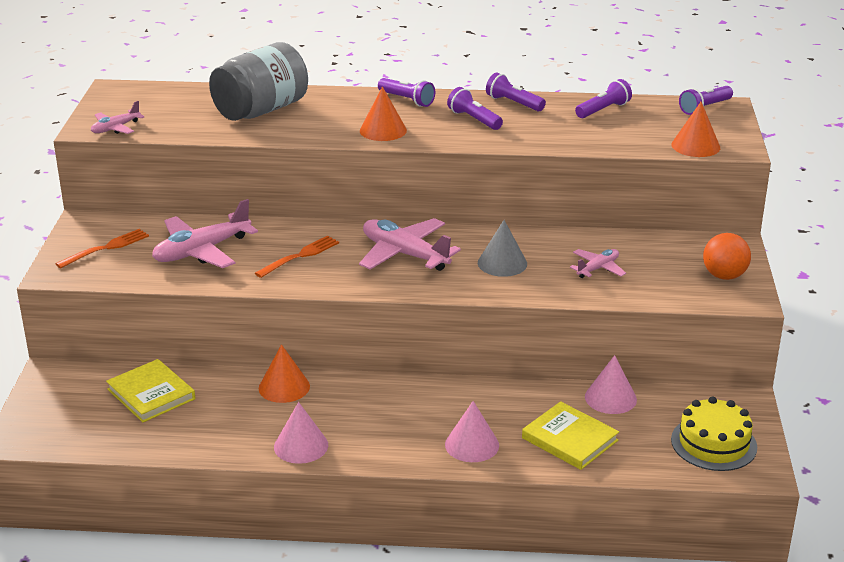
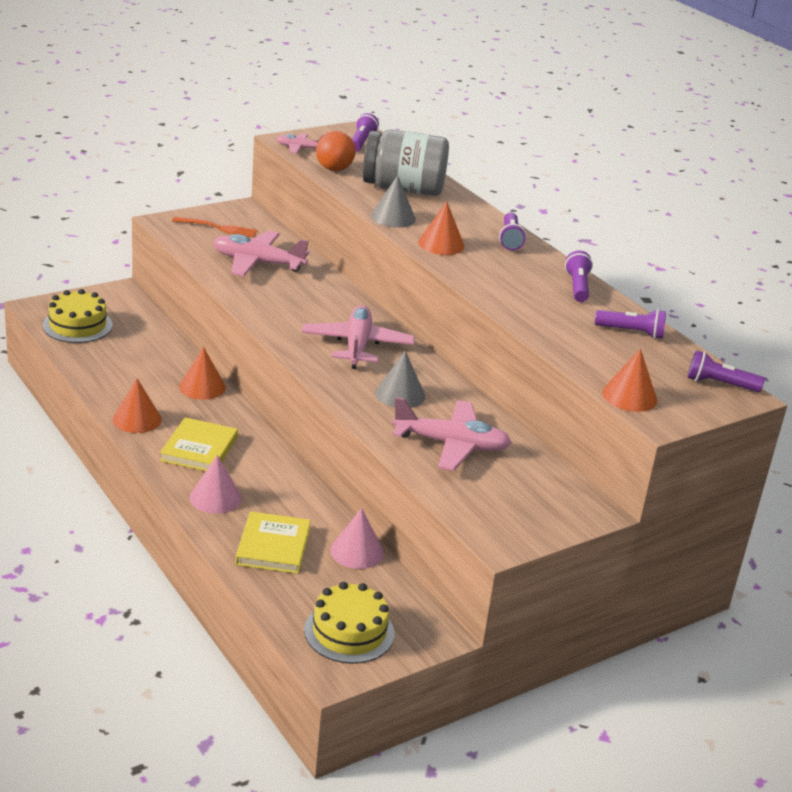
camera: 50 degrees right, 0 degrees up
yellow book [106,359,195,422] -> yellow book moved to [160,417,238,471]
orange fork [255,236,339,278] -> none
pink cone [274,402,328,464] -> orange cone [113,379,162,433]
purple flashlight [447,87,503,130] -> purple flashlight moved to [352,113,379,152]
pink plane [570,249,626,278] -> pink plane [392,397,512,471], size x1.86
orange ball [703,233,751,280] -> orange ball moved to [316,131,356,171]
none -> yellow cake [43,289,113,343]
none -> grey cone [371,175,416,228]

